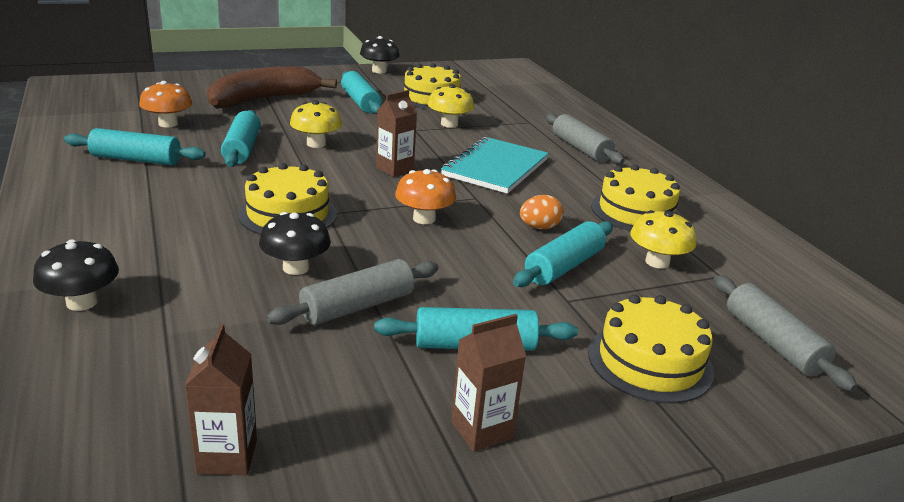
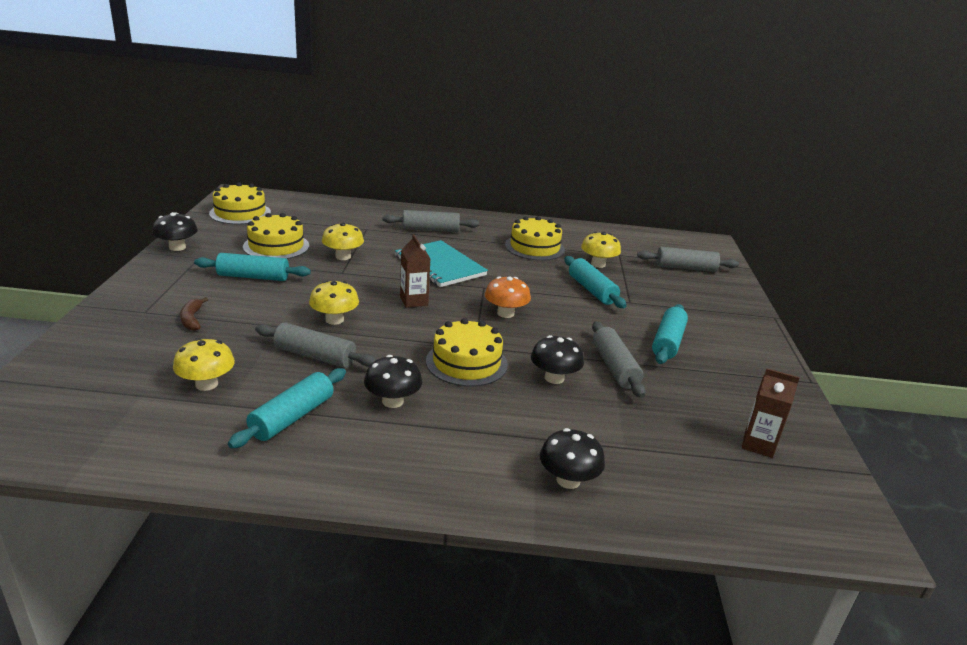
camera: 65 degrees left, 0 degrees up
orange mushroom [139,81,192,128] -> yellow mushroom [173,338,235,391]
brown banana [207,66,337,109] -> brown banana [180,297,208,331], size x0.41
turquoise rolling pin [221,110,261,167] -> grey rolling pin [255,322,376,368]
brown carton [451,314,526,452] -> none
orange egg [520,195,564,229] -> none
yellow cake [588,294,714,404] -> yellow cake moved to [209,182,271,225]
none -> black mushroom [364,355,422,408]

